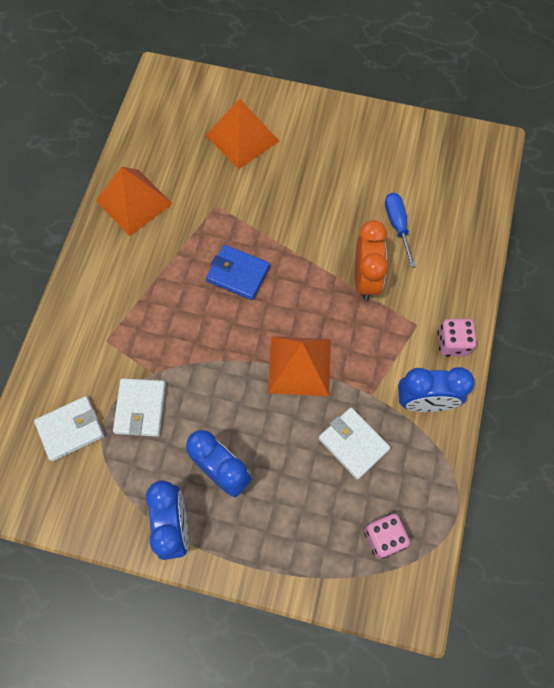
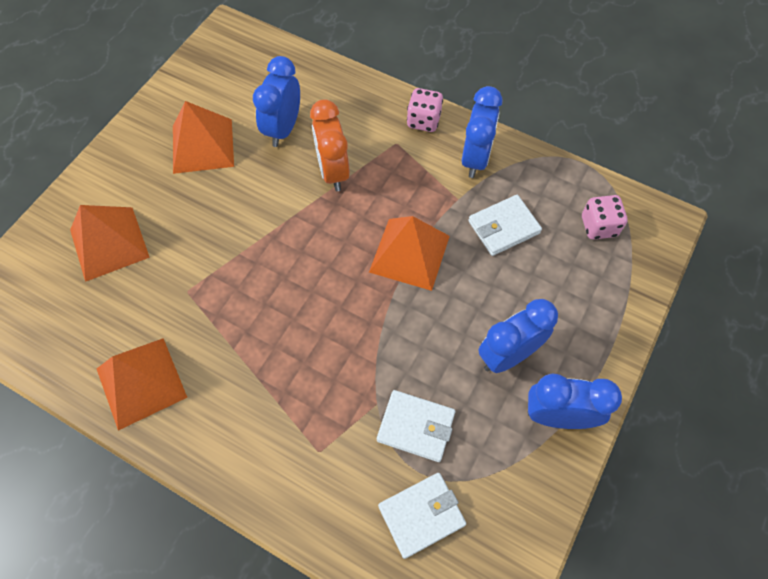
camera: 75 degrees left, 5 degrees down
white wallet [34,396,104,461] -> white wallet turned 75 degrees clockwise [378,473,466,559]
blue wallet [206,245,270,300] -> none
orange clock [355,220,388,301] -> orange clock turned 120 degrees counterclockwise [310,99,350,191]
blue screwdriver [385,193,416,267] -> blue clock [253,56,300,147]
none -> orange pyramid [173,101,234,174]

